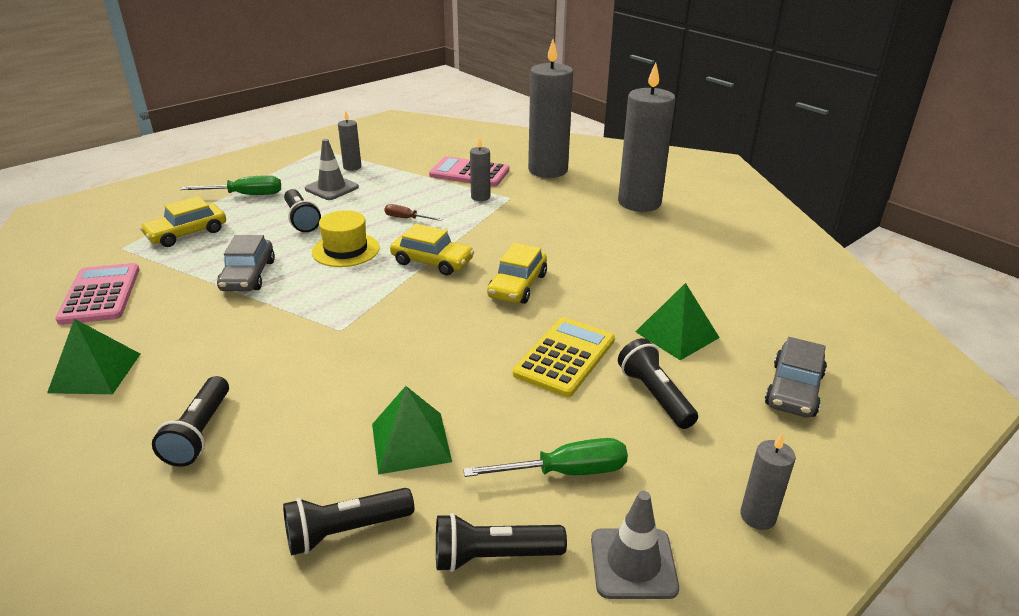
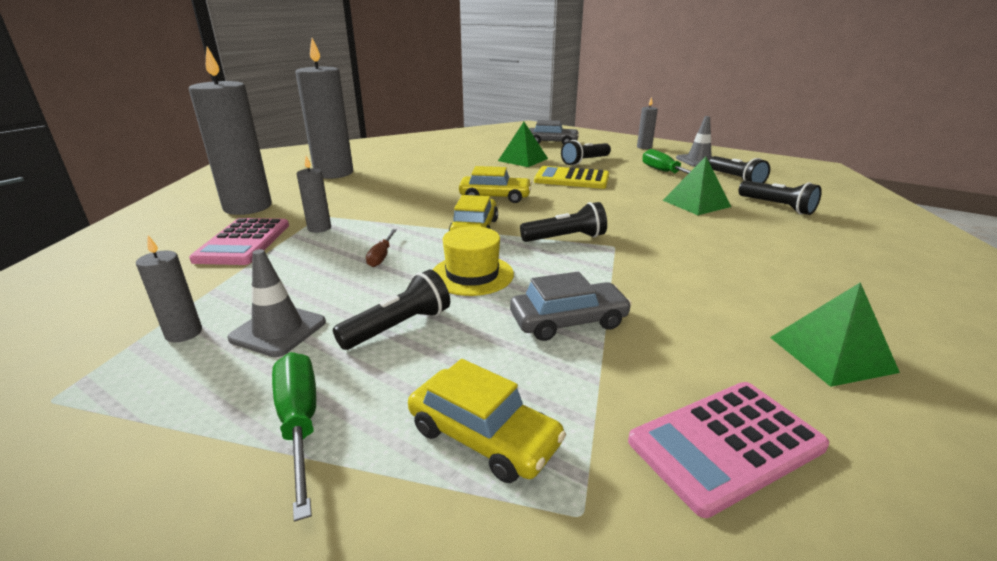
camera: 105 degrees left, 5 degrees down
black flashlight [152,376,229,467] -> black flashlight moved to [520,202,607,242]

